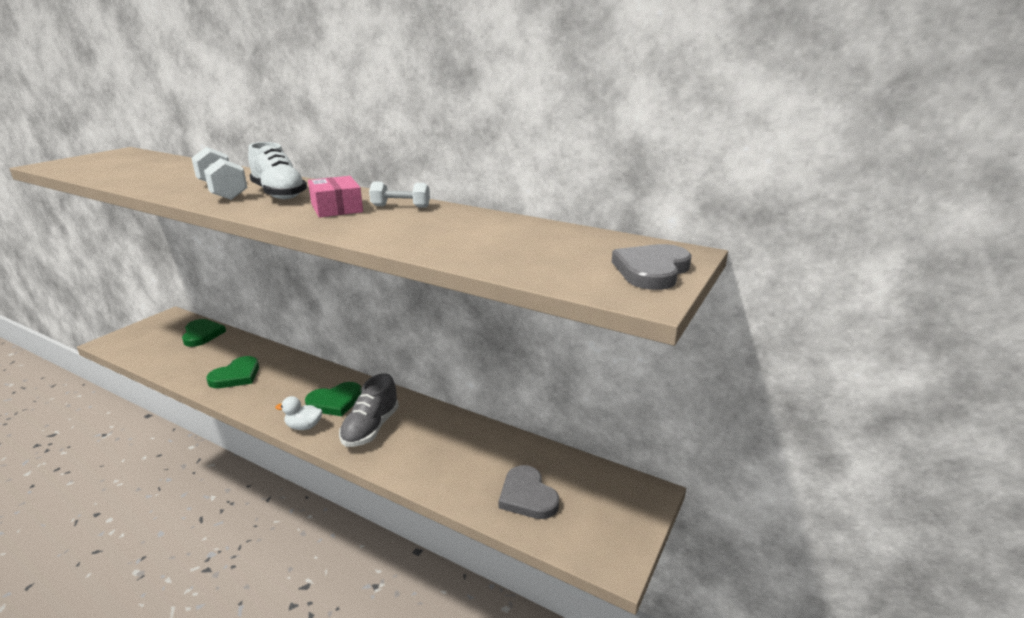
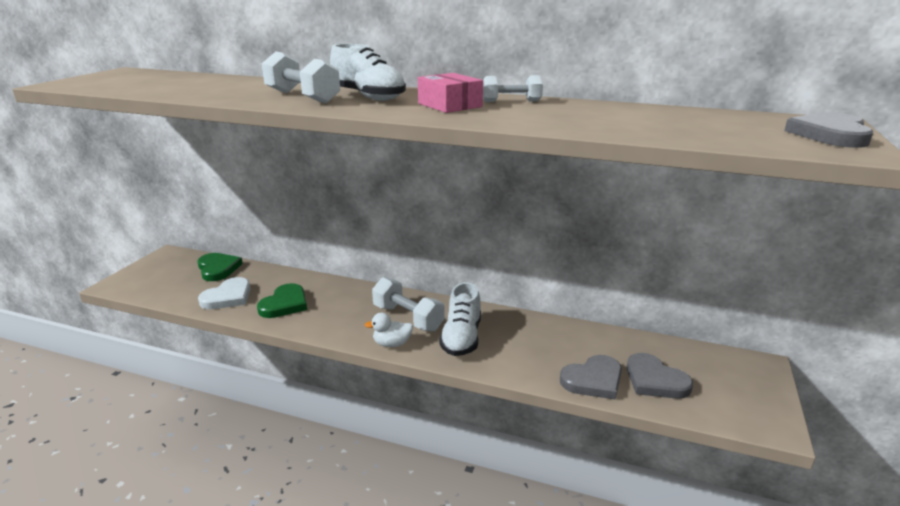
camera: 10 degrees left, 0 degrees up
green heart [305,382,362,416] -> white dumbbell [372,277,445,332]
grey shoe [339,373,399,447] -> white shoe [439,282,481,356]
none -> white heart [198,277,251,309]
none -> grey heart [560,355,622,400]

